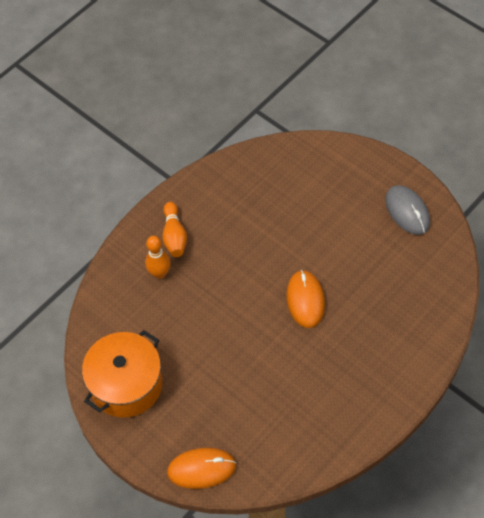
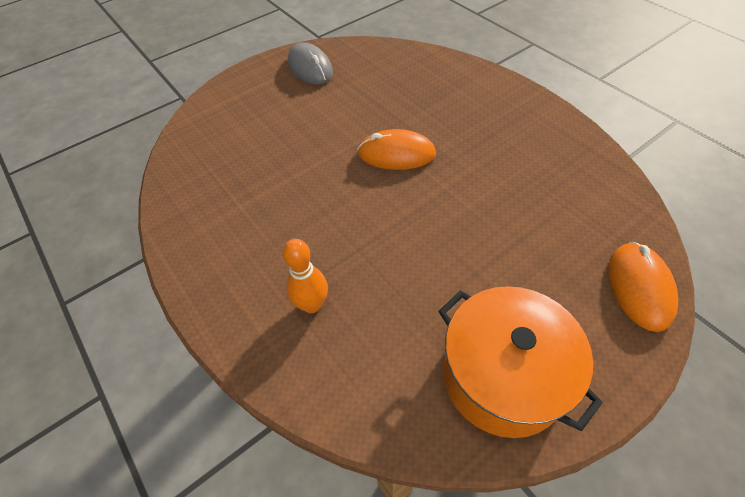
camera: 80 degrees left, 5 degrees down
orange bowling pin [162,202,187,257] -> none
grey mouse [385,185,430,235] -> grey mouse turned 75 degrees clockwise [288,42,333,84]

